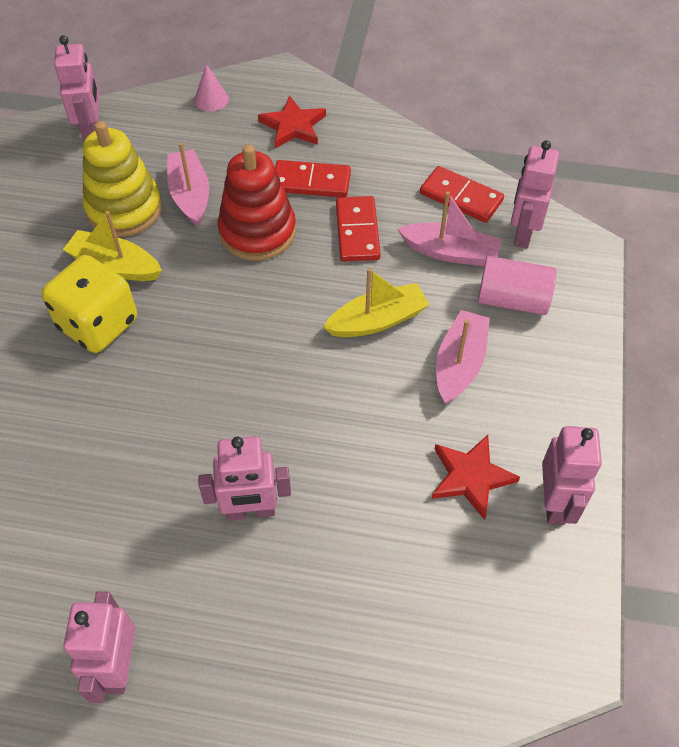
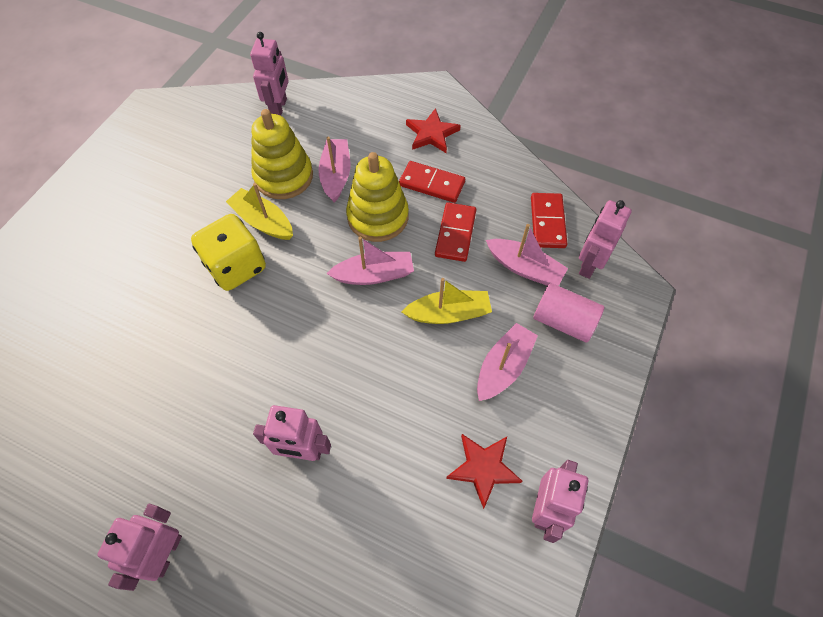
camera: 15 degrees right, 5 degrees up
pink cone [194,64,229,111] -> none
red stacking toy [218,144,296,260] -> yellow stacking toy [346,152,409,242]
red domino [420,166,504,223] -> red domino turned 45 degrees clockwise [531,193,567,248]
none -> pink boat [326,237,414,285]

